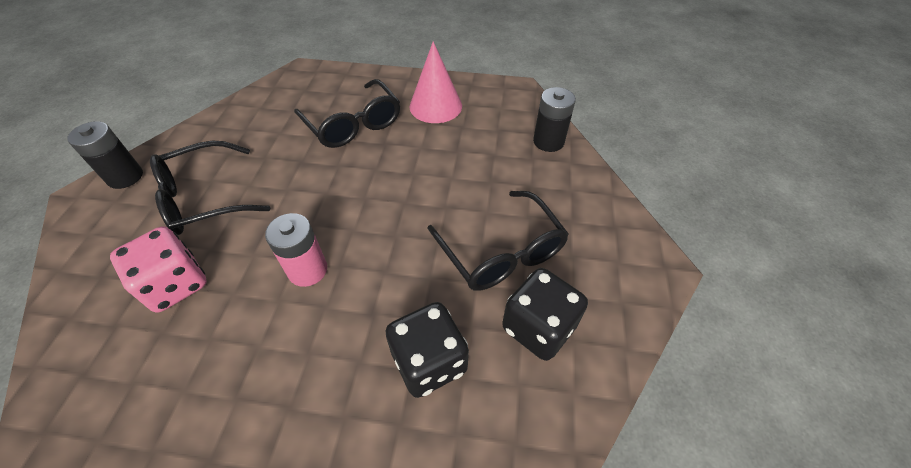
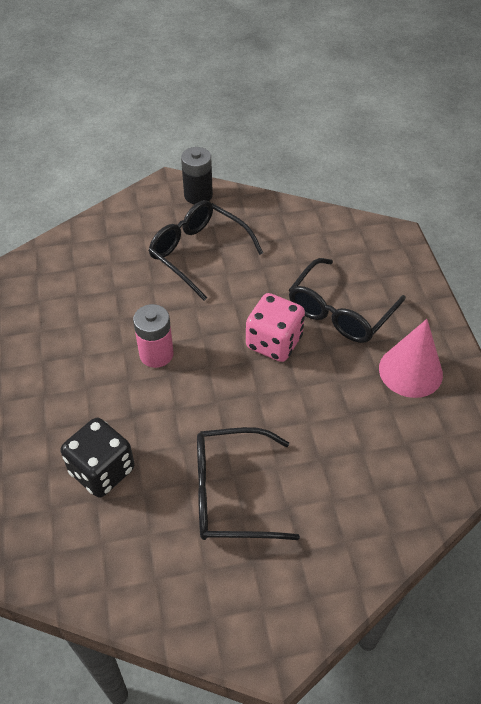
camera: 70 degrees right, 0 degrees up
pink dice [110,226,207,313] -> pink dice moved to [246,293,305,362]
black glasses [427,191,569,291] -> black glasses turned 45 degrees clockwise [197,427,300,540]
black dice [502,268,588,361] -> none
black battery [533,87,576,152] -> none

